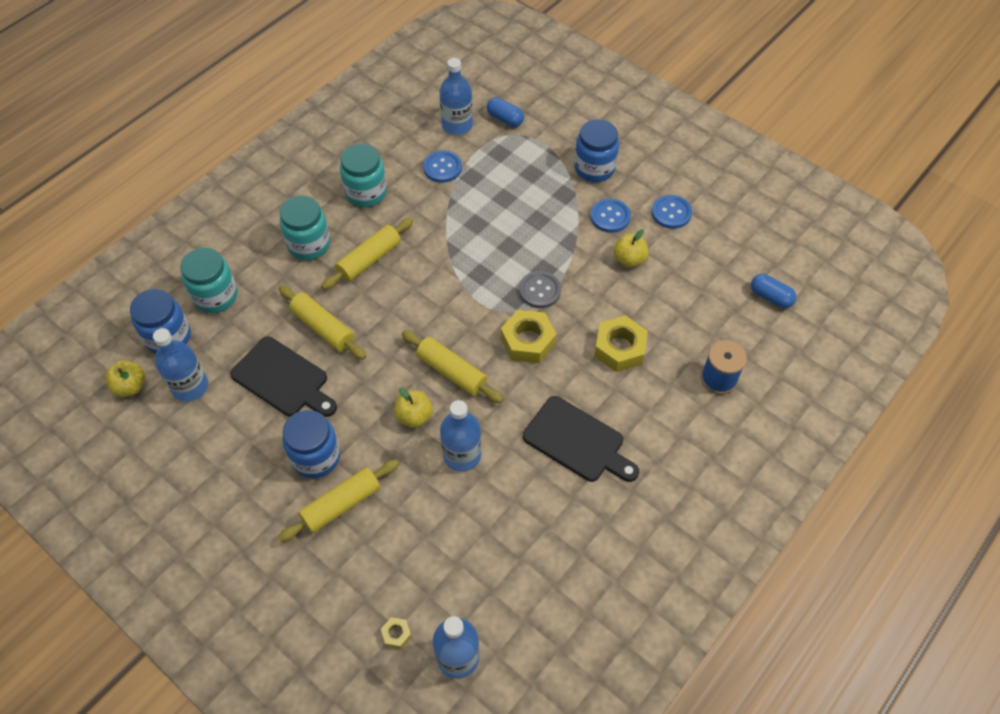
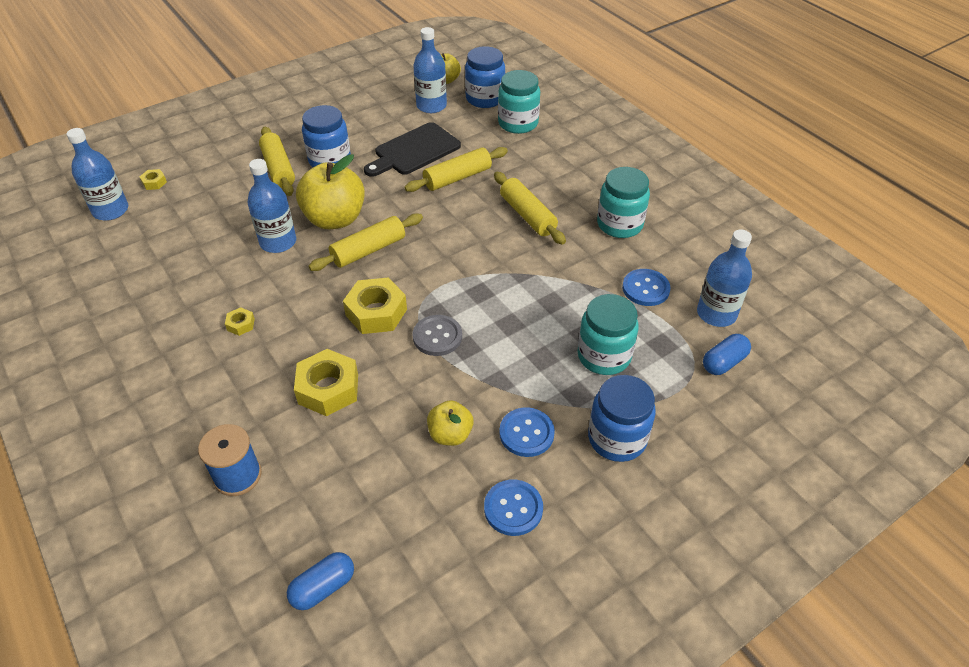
camera: 105 degrees right, 10 degrees down
turquoise jar [280,196,330,260] -> turquoise jar moved to [577,294,639,375]
yellow apple [394,387,432,428] -> yellow apple [296,154,365,229], size x1.84
black cutting board [523,396,639,482] -> yellow nut [225,307,255,336]

